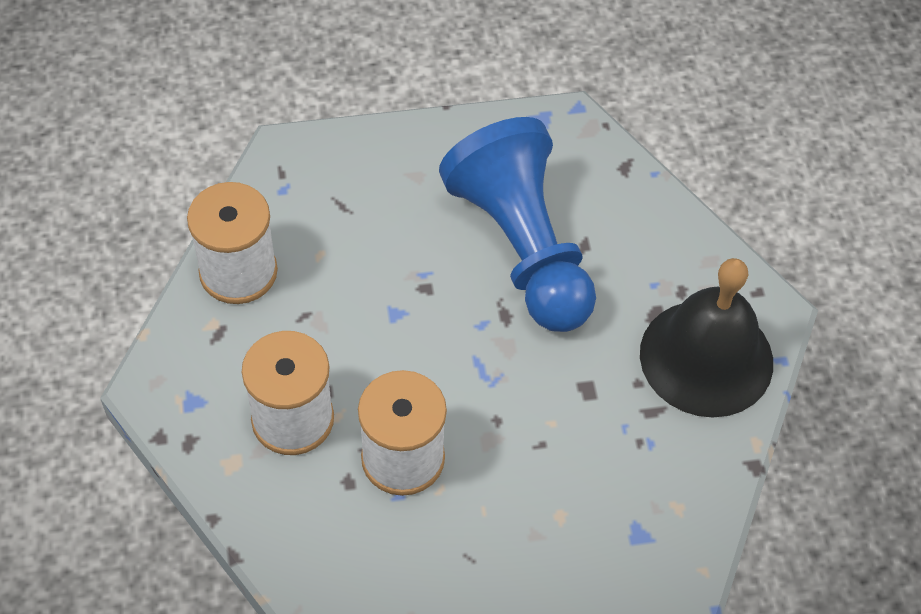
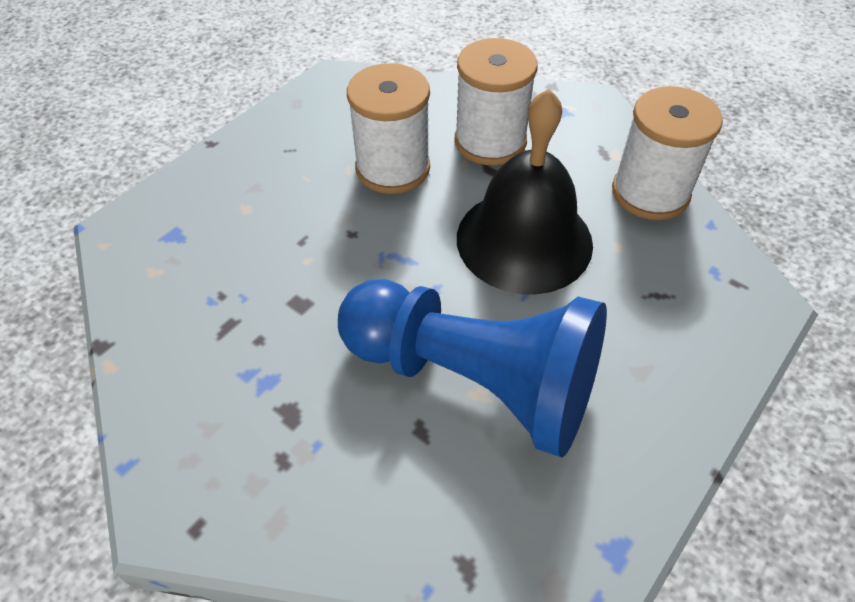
camera: 140 degrees right, 5 degrees down
black bell [640,258,773,418] -> black bell moved to [457,89,593,294]

